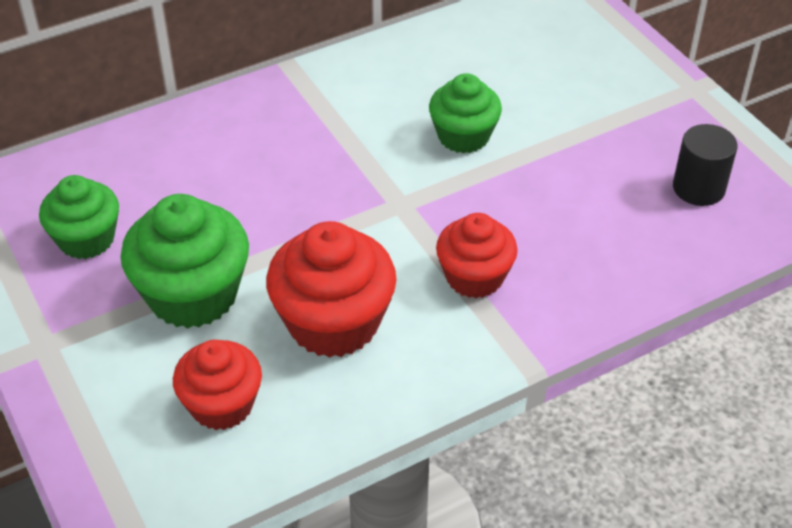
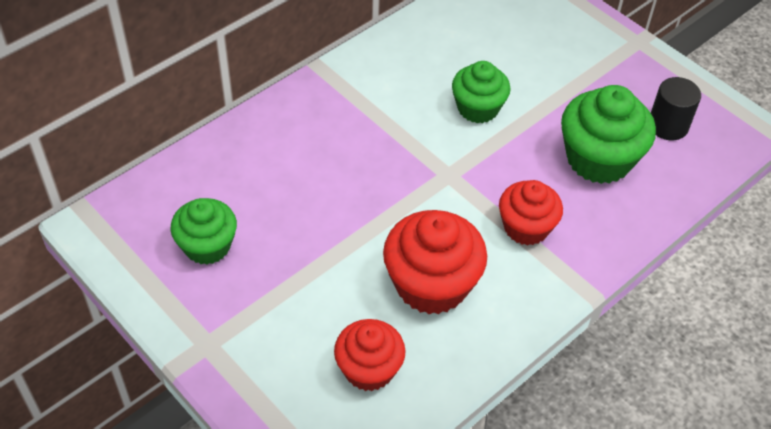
camera: 15 degrees left, 5 degrees up
green cupcake [121,194,249,328] -> green cupcake moved to [561,85,656,184]

